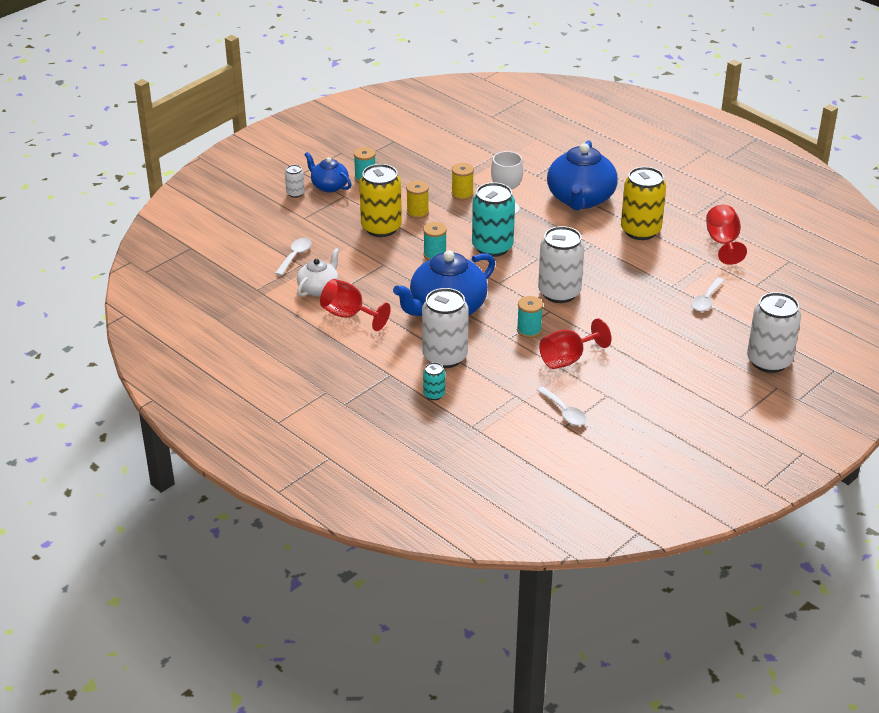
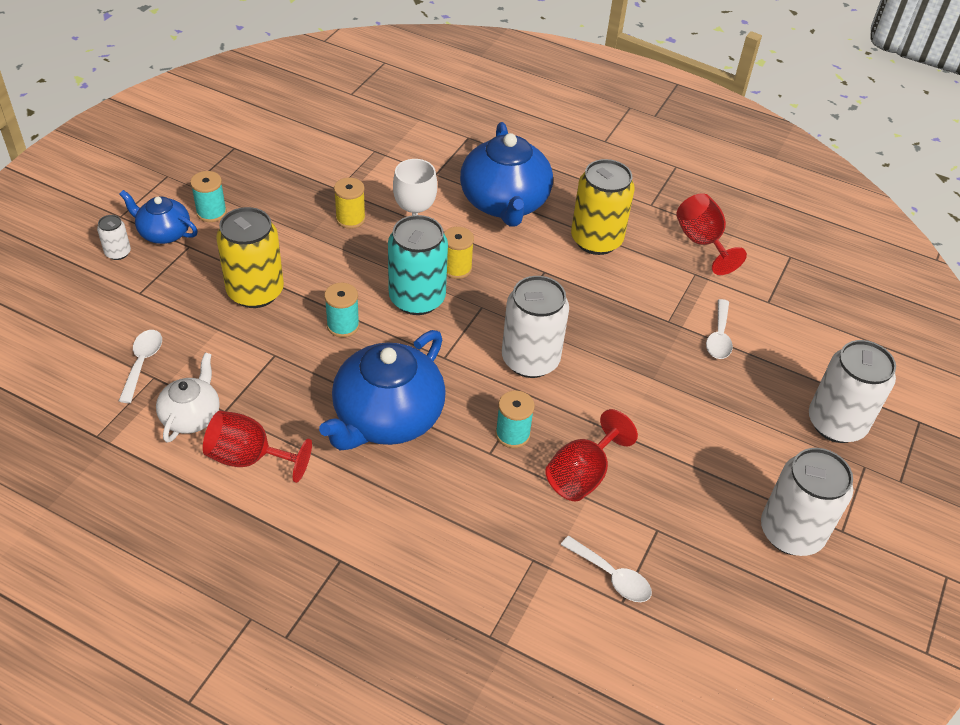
camera: 20 degrees left, 10 degrees up
yellow spool [406,181,429,219] -> yellow spool moved to [444,227,474,279]
white can [422,288,469,368] -> white can moved to [761,448,853,556]
turquoise can [423,362,445,400] -> none

